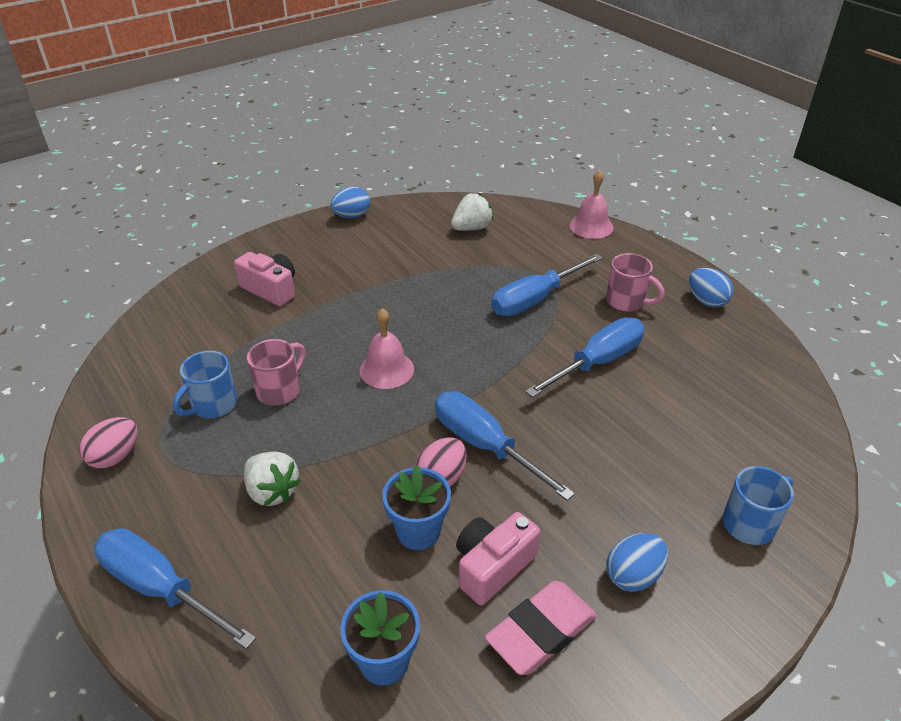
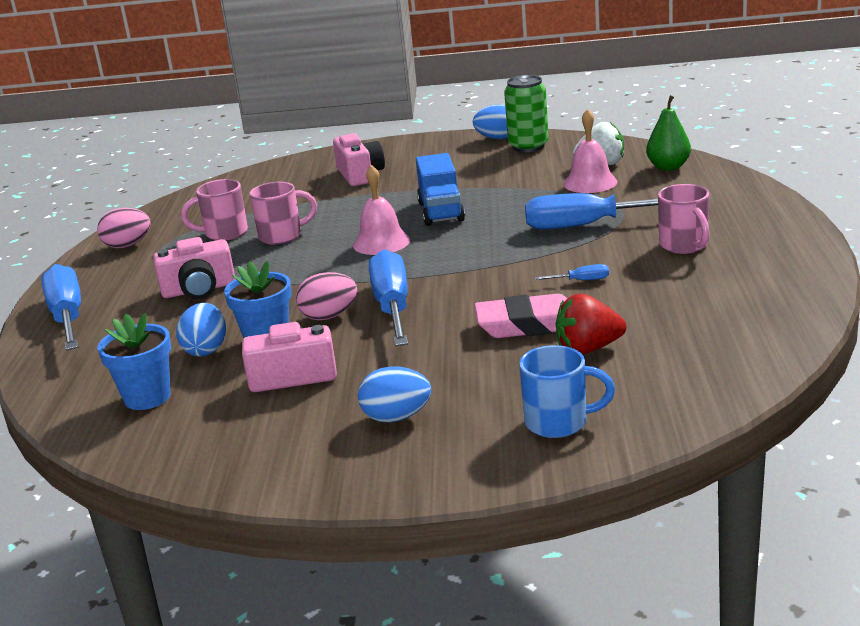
camera: 40 degrees right, 15 degrees down
blue mug [173,351,237,418] -> pink mug [181,179,248,241]
white strawberry [244,452,301,506] -> pink camera [153,237,235,299]
pink eraser [485,581,597,675] -> pink eraser moved to [474,293,567,338]
blue screwdriver [525,317,645,398] -> blue screwdriver [534,264,609,280], size x0.40
pink bell [570,170,613,239] -> pink bell moved to [564,109,618,193]
blue egg [689,268,733,308] -> blue egg moved to [176,303,226,357]
none -> blue truck [416,153,465,226]
none -> green can [504,75,549,152]
none -> red strawberry [556,294,626,354]
none -> green pear [646,95,691,171]

